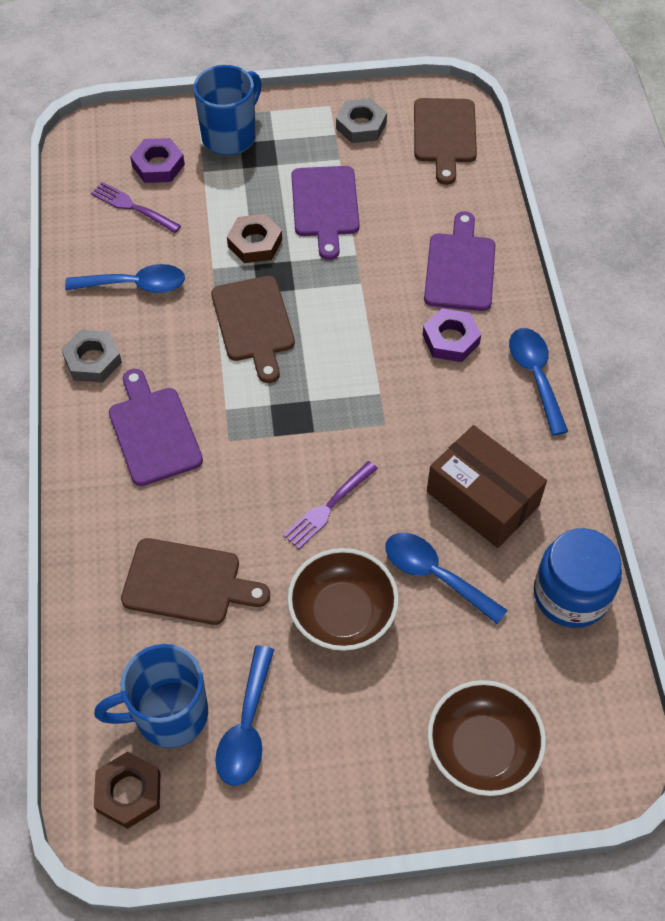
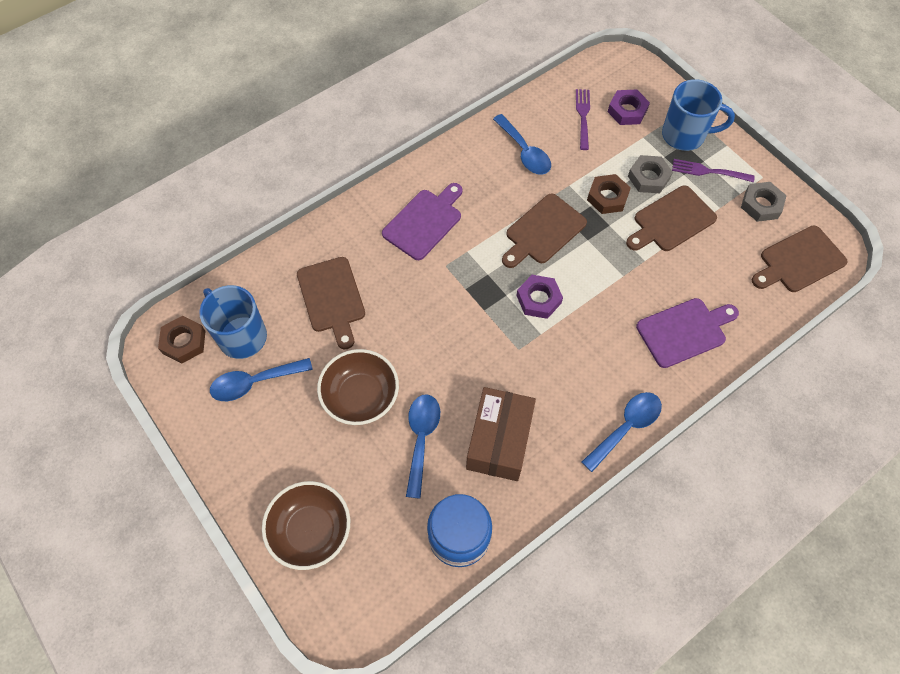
camera: 60 degrees right, 5 degrees up
grey nut [61,330,122,383] -> grey nut moved to [628,155,673,193]
purple fork [283,461,378,549] -> purple fork moved to [672,159,755,182]
purple cutting board [291,166,360,260] -> brown cutting board [626,185,717,251]
purple nut [423,308,481,362] -> purple nut moved to [516,275,563,319]

